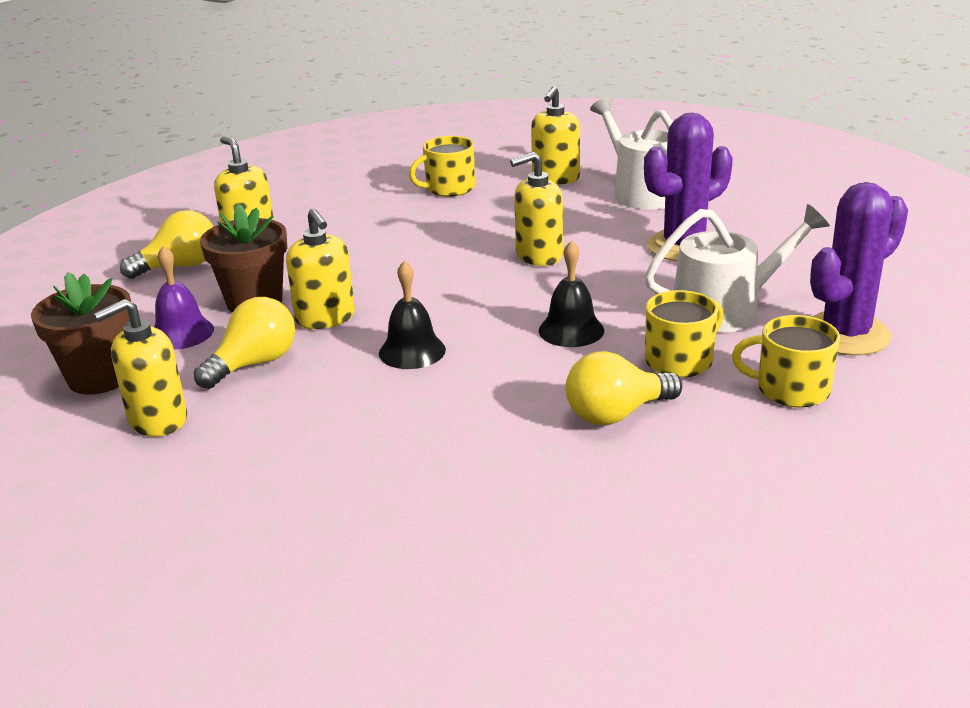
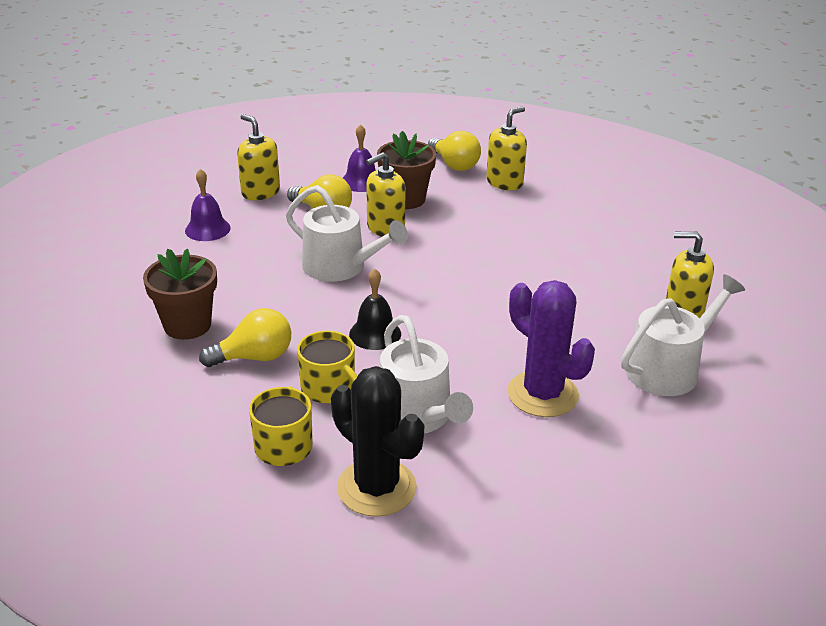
camera: 80 degrees right, 5 degrees up
brown flower pot [31,272,131,395] -> brown flower pot moved to [143,249,217,340]
black bell [379,261,446,369] -> white watering can [286,185,408,282]
yellow mug [409,136,475,197] -> none
yellow soap dispenser [510,152,563,266] -> none
yellow light bulb [565,351,682,425] -> yellow light bulb turned 105 degrees clockwise [199,308,291,367]
purple cactus [810,182,908,356] -> black cactus [331,366,424,517]
none -> purple bell [185,169,231,241]

